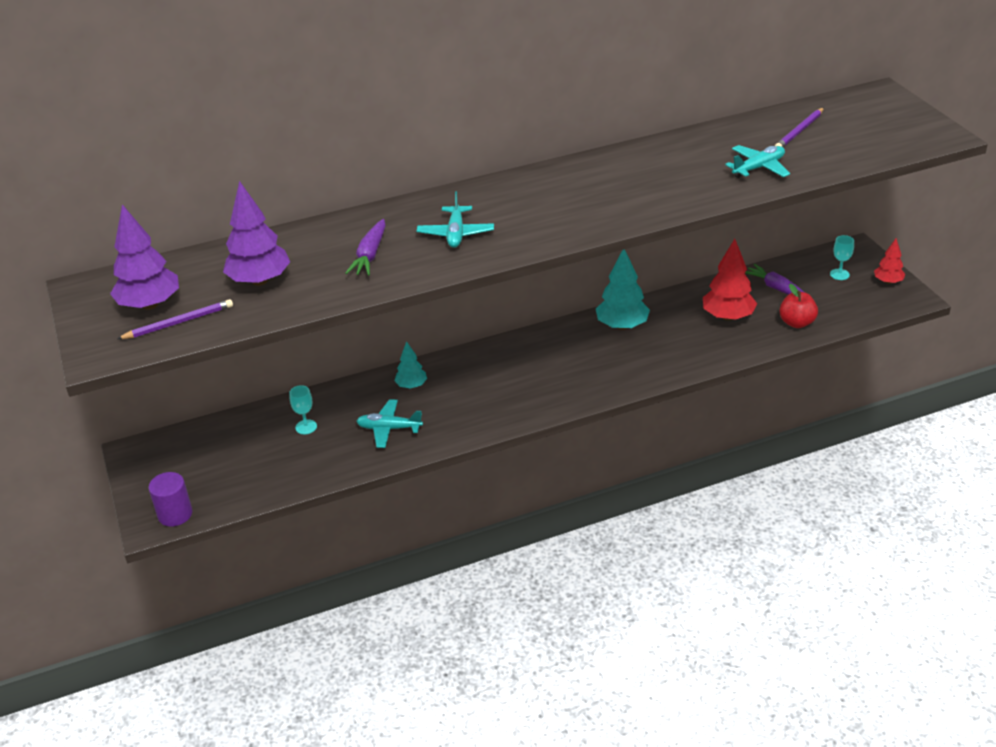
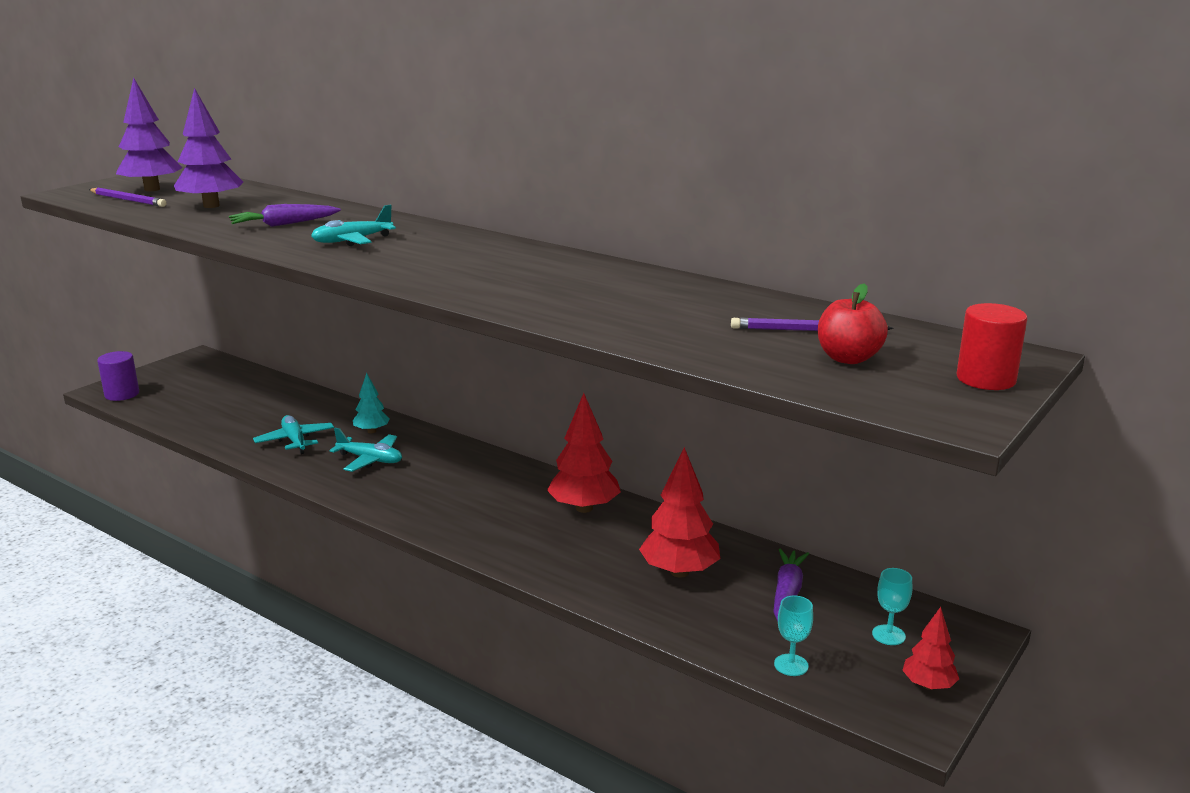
camera: 55 degrees right, 15 degrees down
turquoise goblet [289,385,317,434] -> turquoise goblet moved to [774,595,813,676]
turquoise tree [596,249,650,330] -> red tree [547,393,621,513]
turquoise plane [725,145,790,178] -> turquoise plane moved to [330,428,402,472]
red apple [779,284,818,328] -> red apple moved to [818,284,888,364]
none -> red cylinder [957,303,1028,390]

